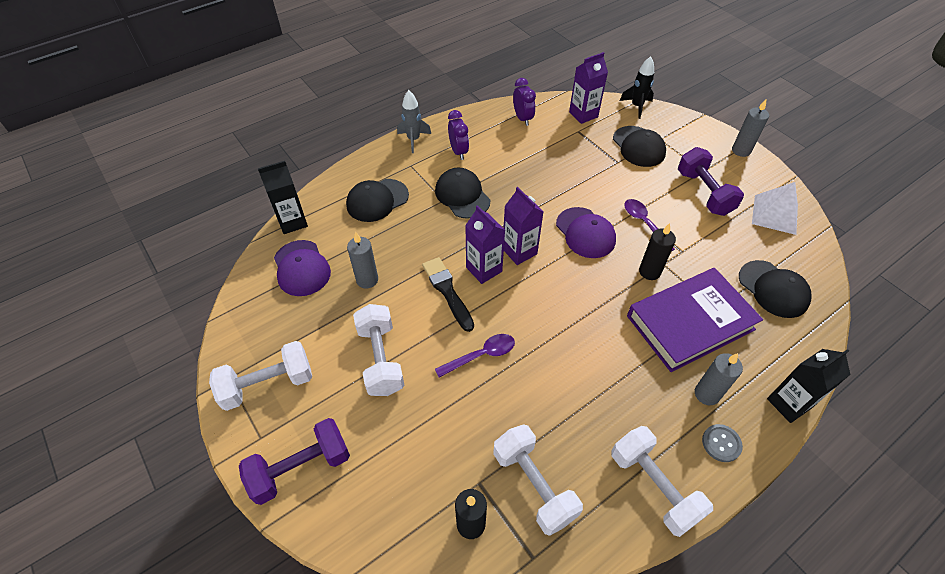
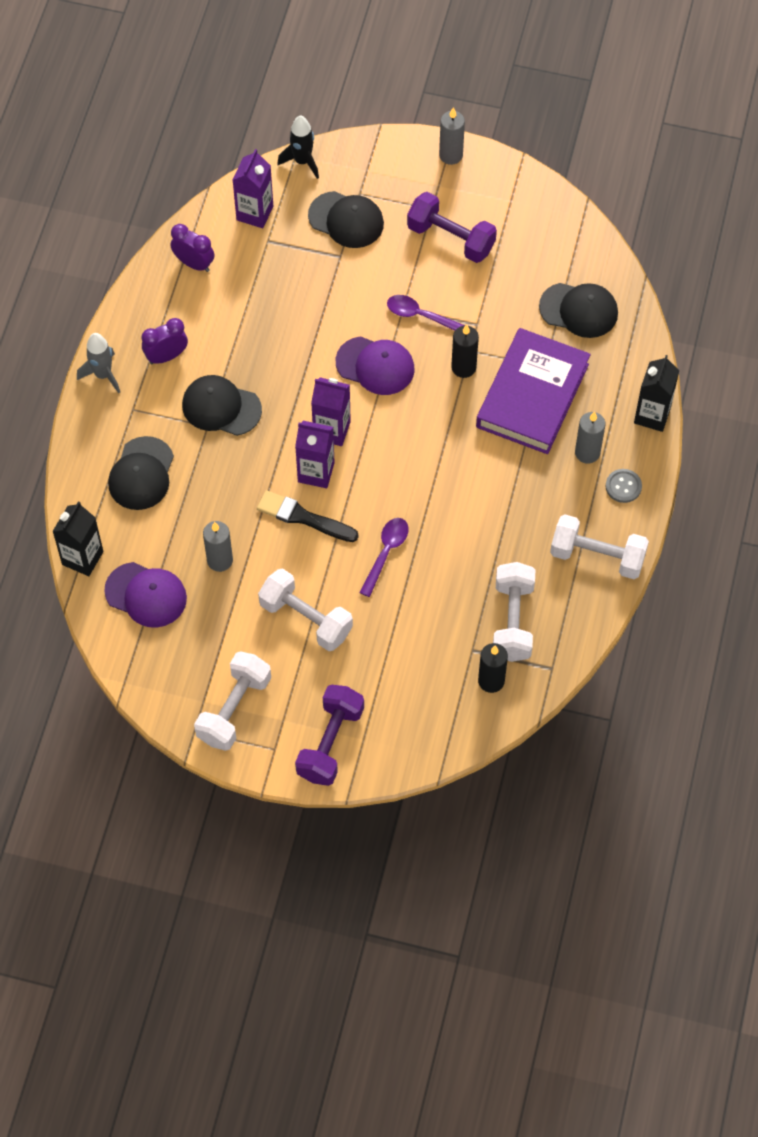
camera: 40 degrees left, 10 degrees up
purple clock [448,110,469,160] -> purple clock turned 60 degrees counterclockwise [142,318,188,364]
white dumbbell [493,424,583,536] -> white dumbbell turned 75 degrees clockwise [493,562,535,662]
white pyramid [752,182,798,235] -> none

